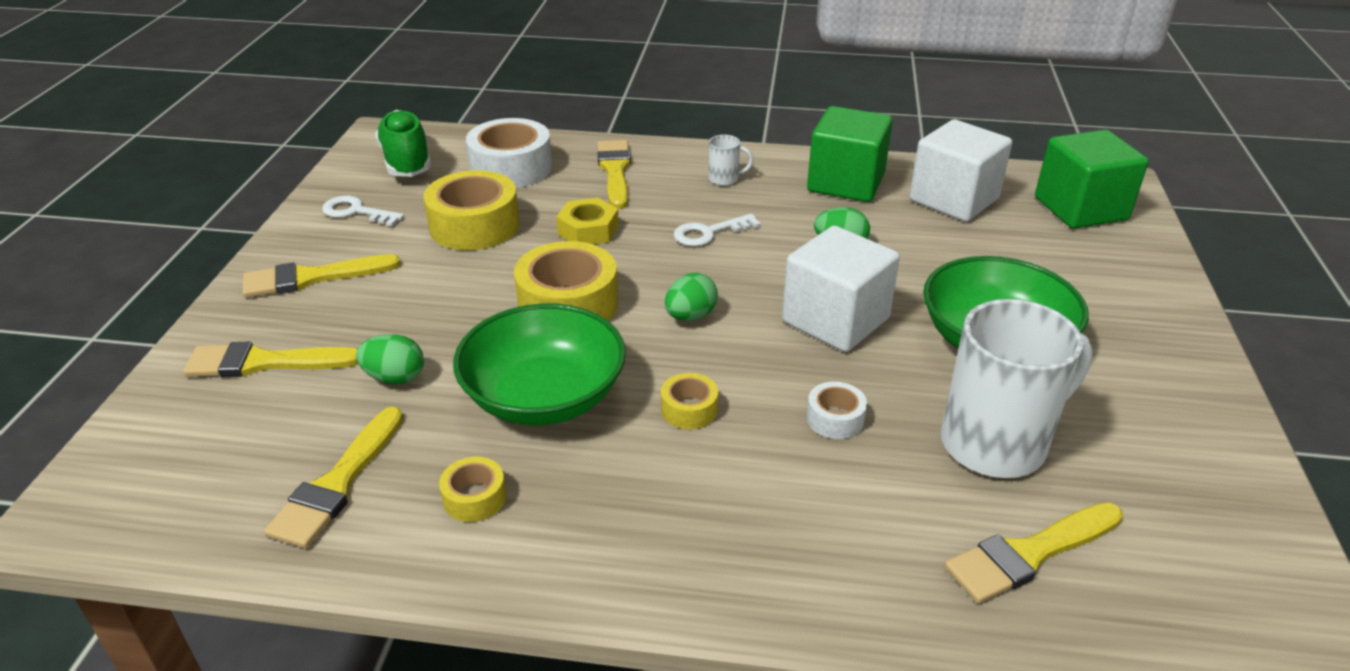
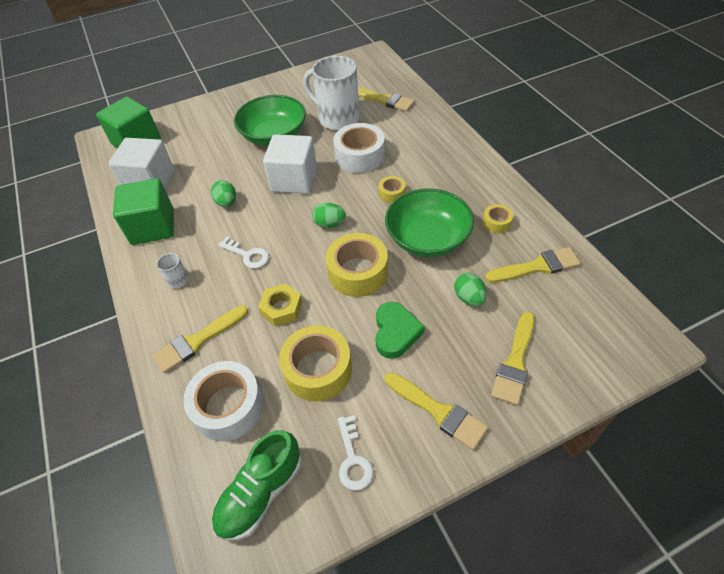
camera: 120 degrees left, 15 degrees up
yellow brush [183,342,358,377] -> yellow brush turned 60 degrees clockwise [491,312,535,405]
white tape [806,382,867,439] -> white tape [333,123,385,173], size x2.01
none -> green heart [375,302,425,359]

